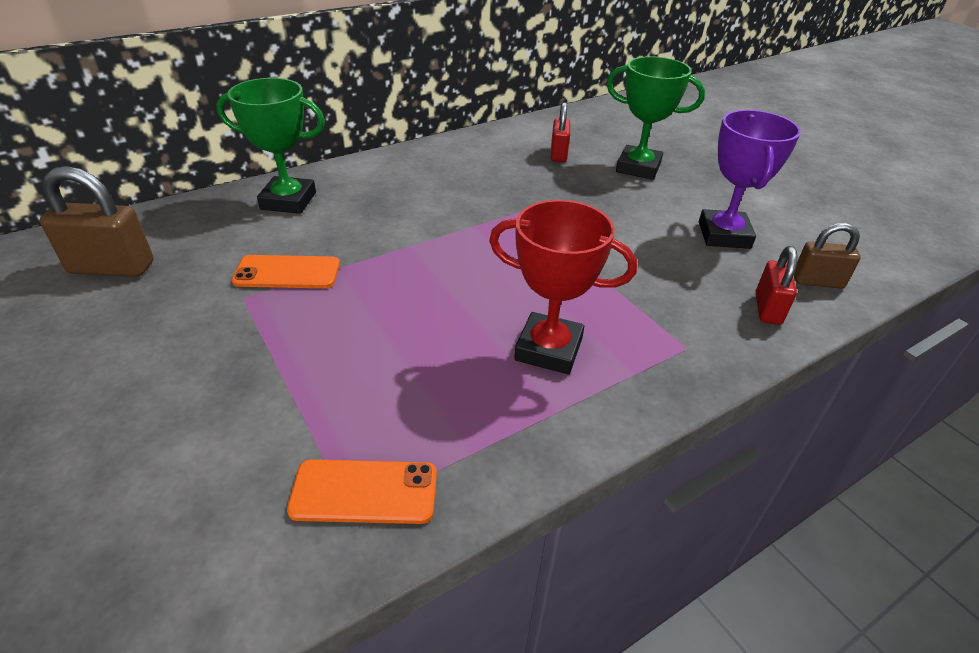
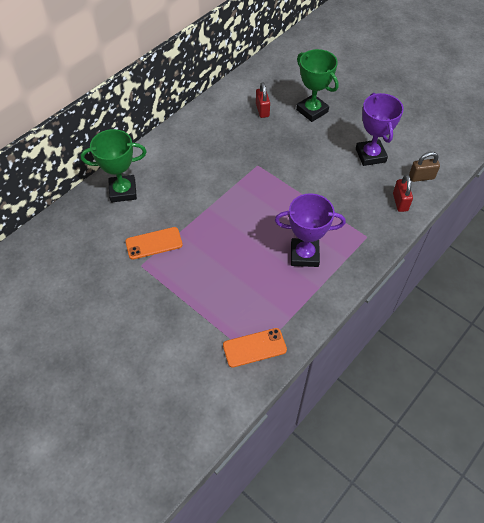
camera: 15 degrees left, 15 degrees up
brown padlock [40,166,153,277] -> none
red trophy [489,200,637,374] -> purple trophy [275,193,346,267]
green trophy [607,56,705,180] -> green trophy turned 45 degrees clockwise [296,49,339,122]

